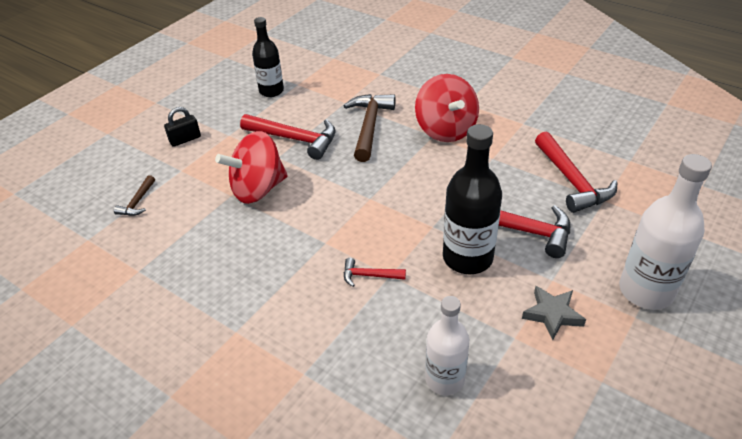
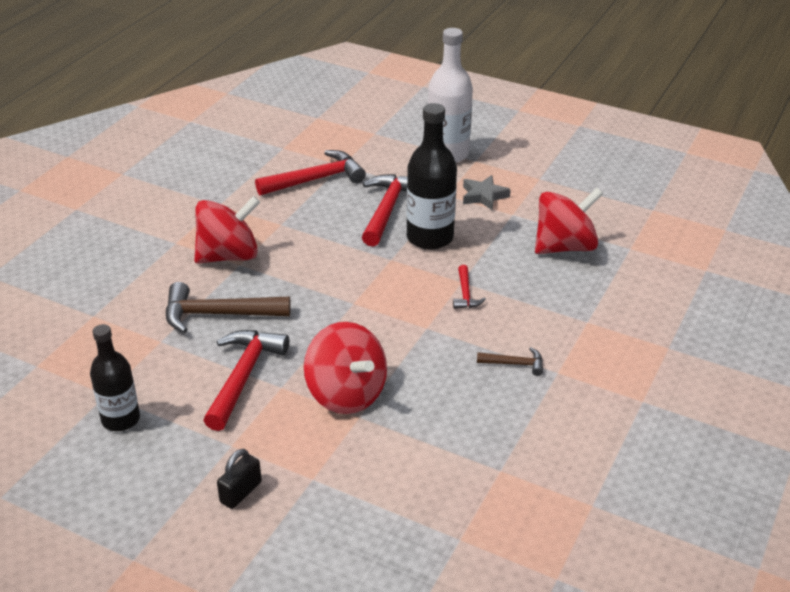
camera: 100 degrees left, 5 degrees down
brown hammer [114,175,155,216] -> brown hammer moved to [477,347,543,376]
black padlock [164,107,201,147] -> black padlock turned 75 degrees clockwise [217,449,262,509]
white bottle [425,296,469,396] -> red spinning top [535,188,603,254]

